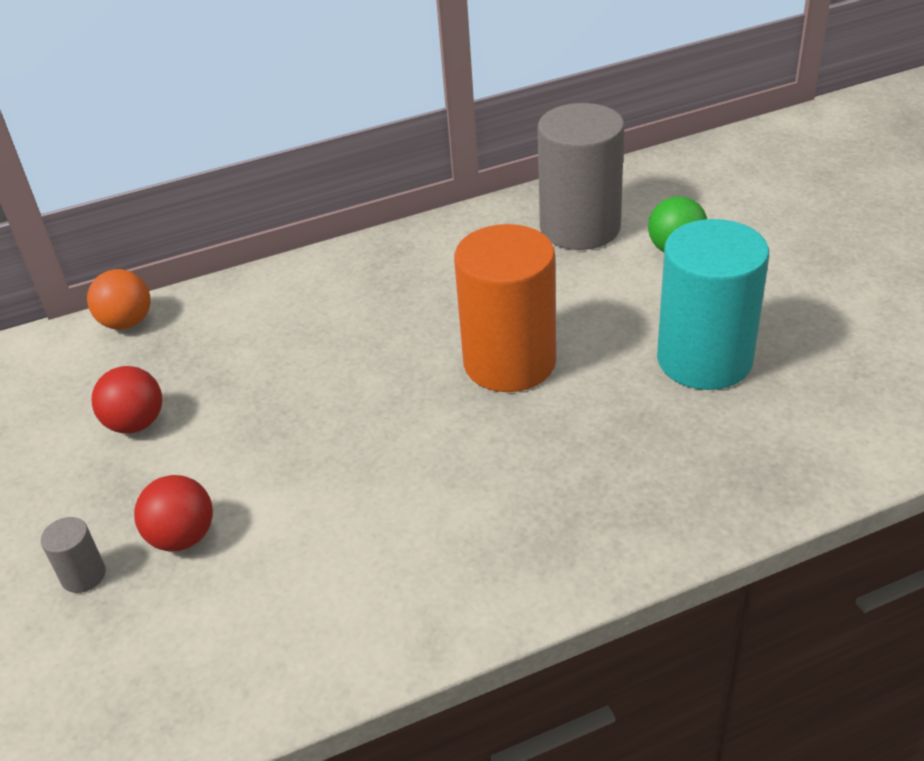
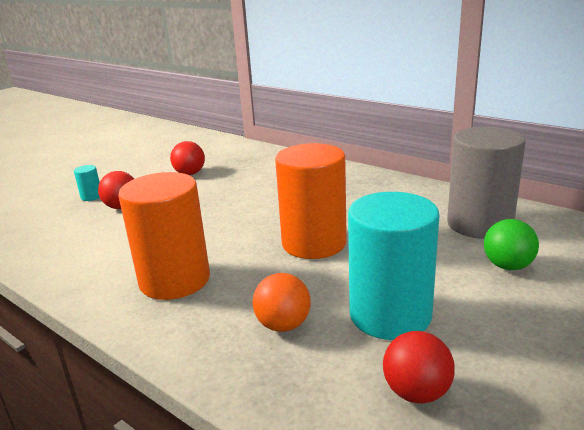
camera: 60 degrees right, 15 degrees down
grey cylinder [41,517,106,593] -> turquoise cylinder [74,165,100,201]
orange ball [87,269,151,330] -> orange ball moved to [252,273,311,332]
none -> orange cylinder [118,172,210,300]
none -> red ball [383,331,455,404]

